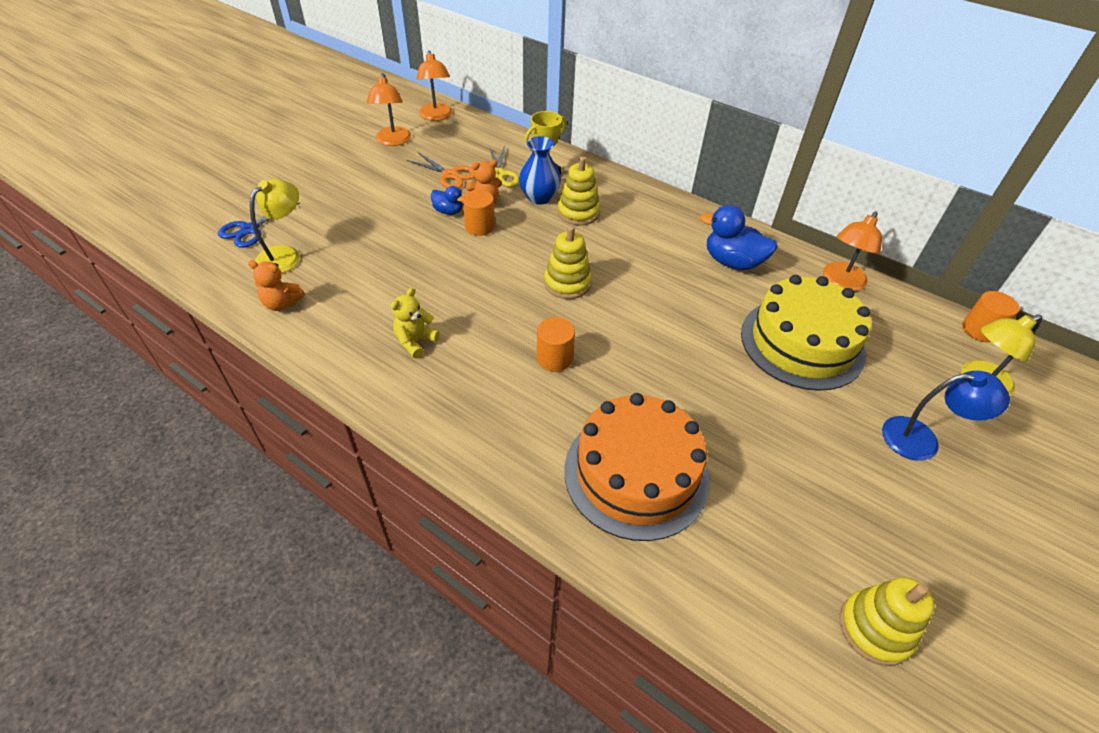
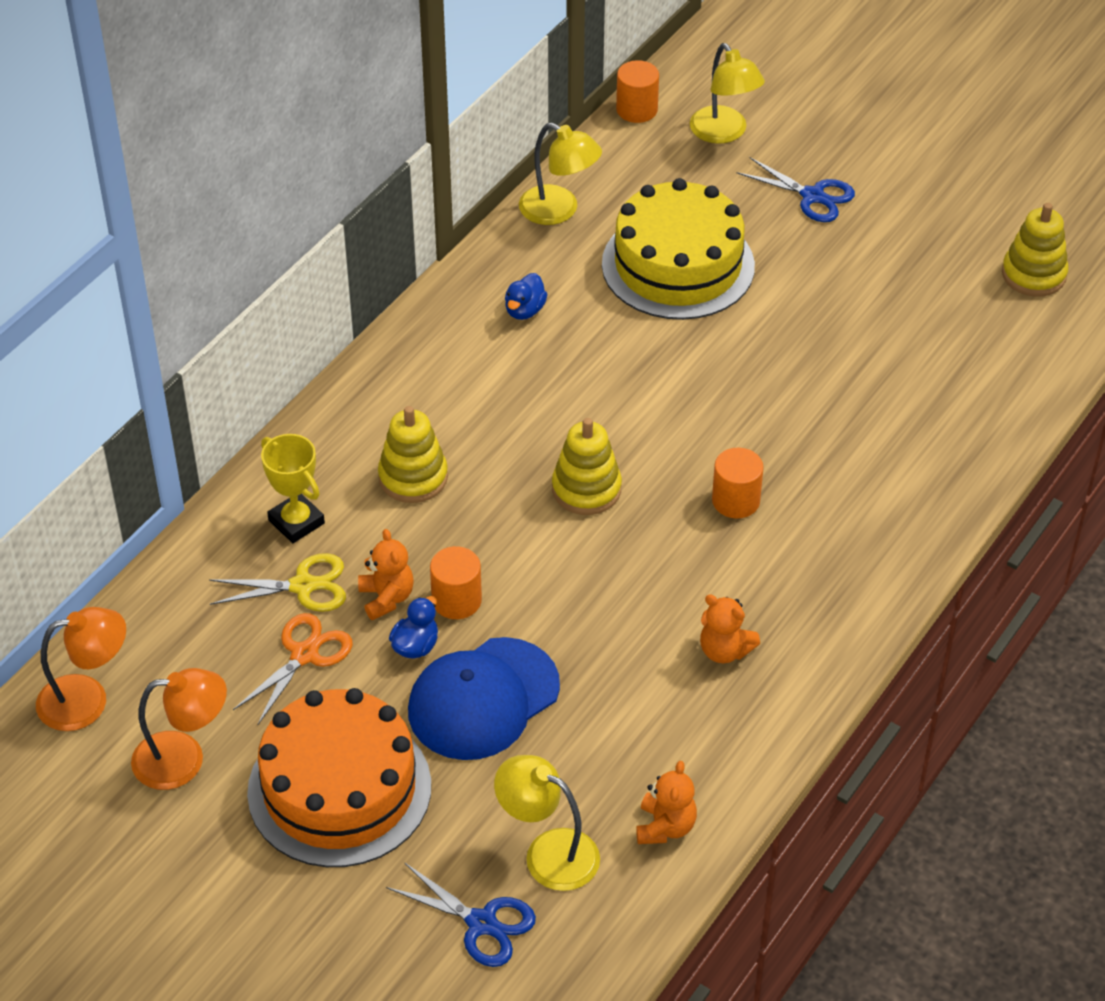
camera: 90 degrees left, 0 degrees up
yellow teddy bear [391,288,440,358] -> orange teddy bear [700,595,760,663]
blue vase [519,136,561,205] -> none
orange cake [564,393,710,541] -> orange cake moved to [247,688,431,867]
blue duck [700,205,778,270] -> blue duck [505,273,548,320], size x0.55
orange lamp [823,211,882,291] -> yellow lamp [519,123,602,225]
blue lamp [882,371,1010,461] -> blue scissors [737,157,855,222]
none -> blue cap [408,637,560,760]

